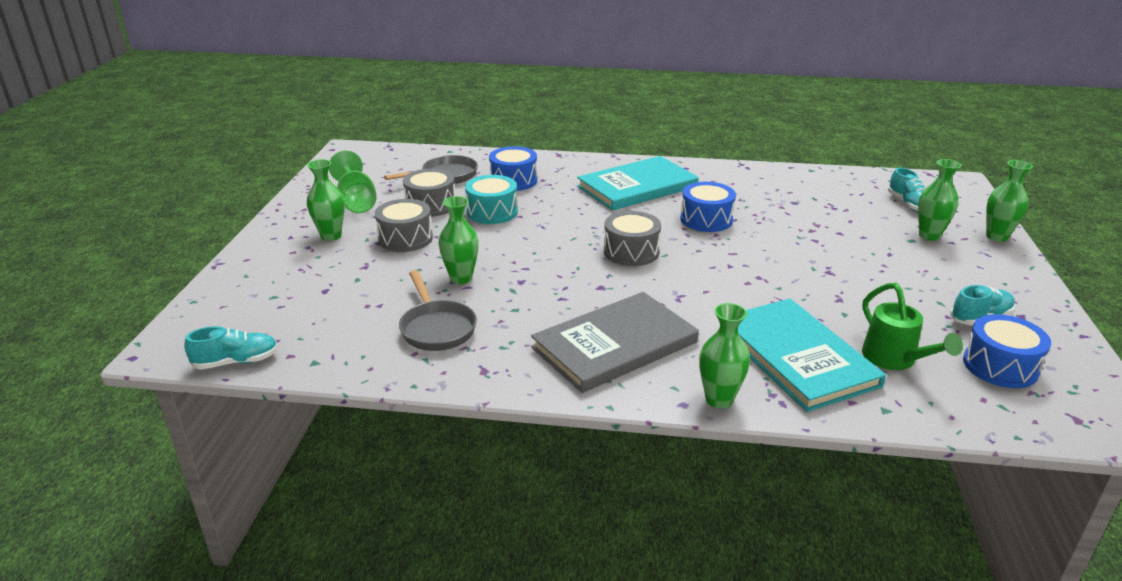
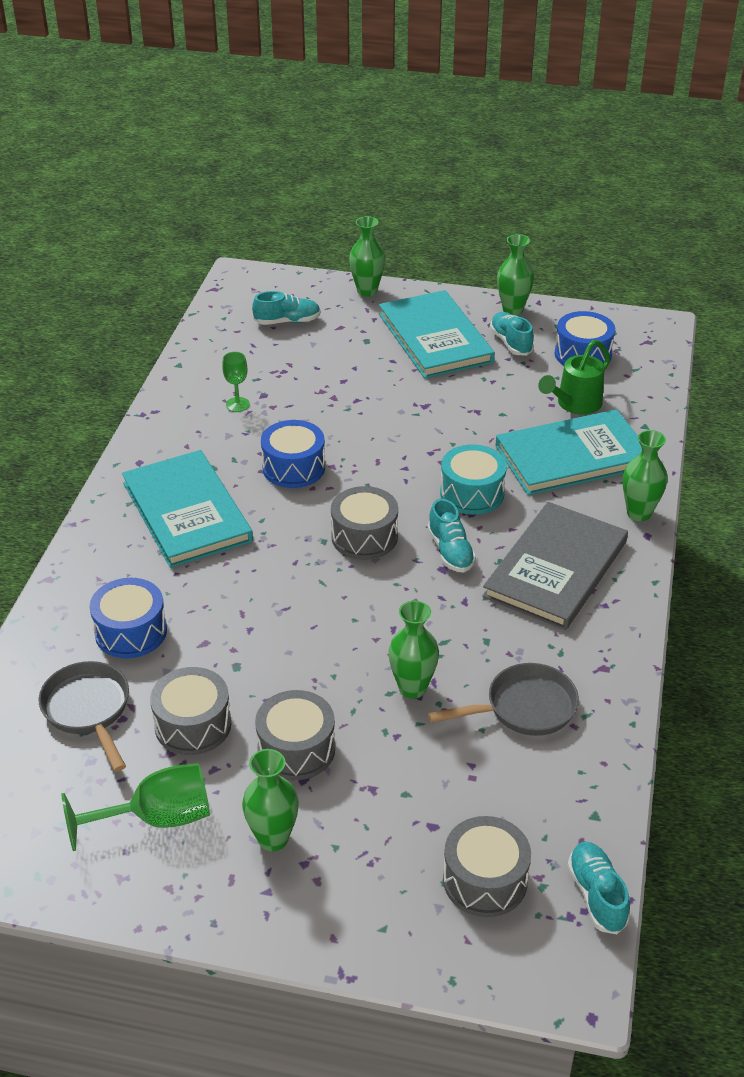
camera: 85 degrees left, 10 degrees up
turquoise drum [465,175,518,224] -> turquoise drum moved to [440,444,507,515]
grey book [531,292,699,393] -> grey book turned 60 degrees clockwise [482,502,628,630]
green watering can [862,283,963,370] -> green watering can turned 150 degrees clockwise [538,340,610,414]
green vase [918,159,961,241] -> green vase moved to [497,234,534,316]
none -> green goblet [222,352,250,412]
none -> turquoise book [379,290,495,379]
none -> turquoise shoe [427,499,476,572]
none -> grey drum [443,816,531,917]

